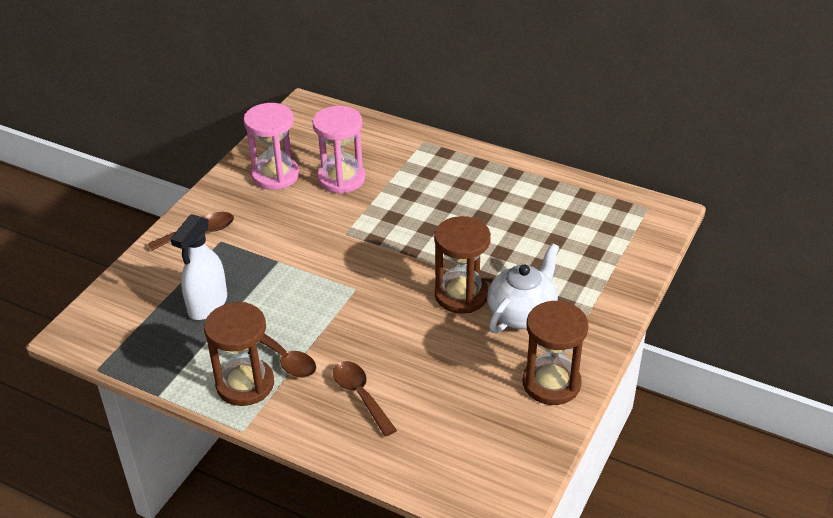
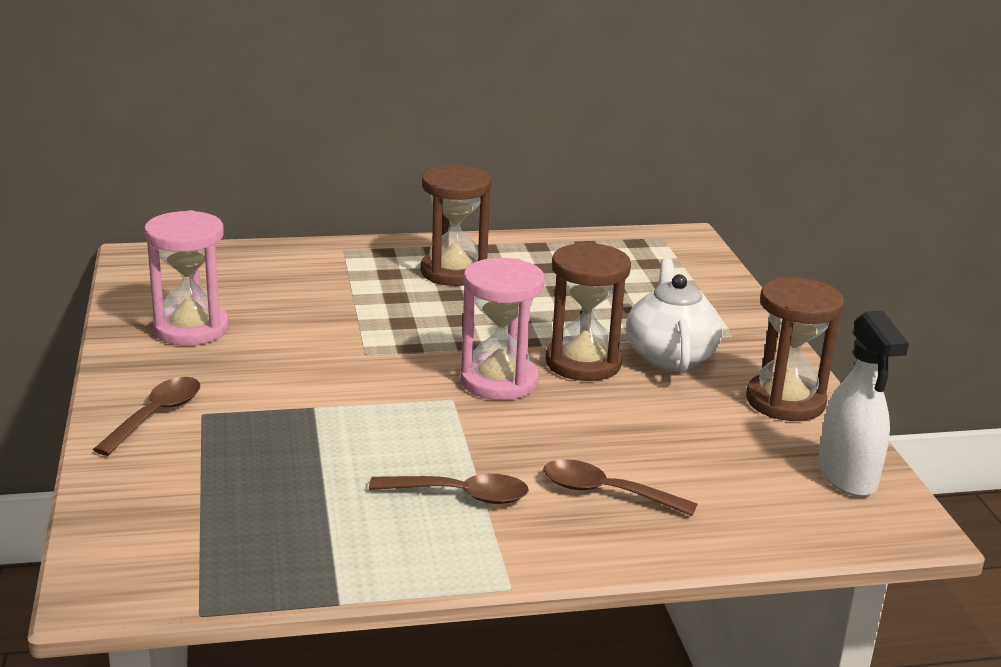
camera: 40 degrees left, 15 degrees down
white spray bottle [171,214,227,320] -> white spray bottle moved to [818,311,909,497]
brown hourglass [204,302,274,406] -> brown hourglass moved to [421,165,491,286]
pink hourglass [312,106,366,194] -> pink hourglass moved to [460,258,545,400]

